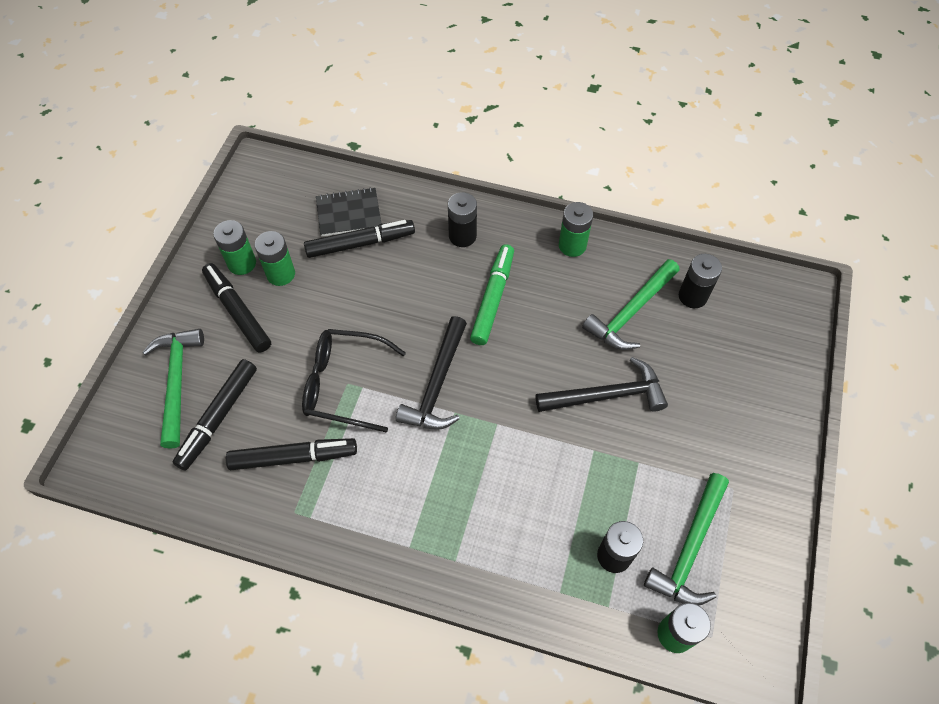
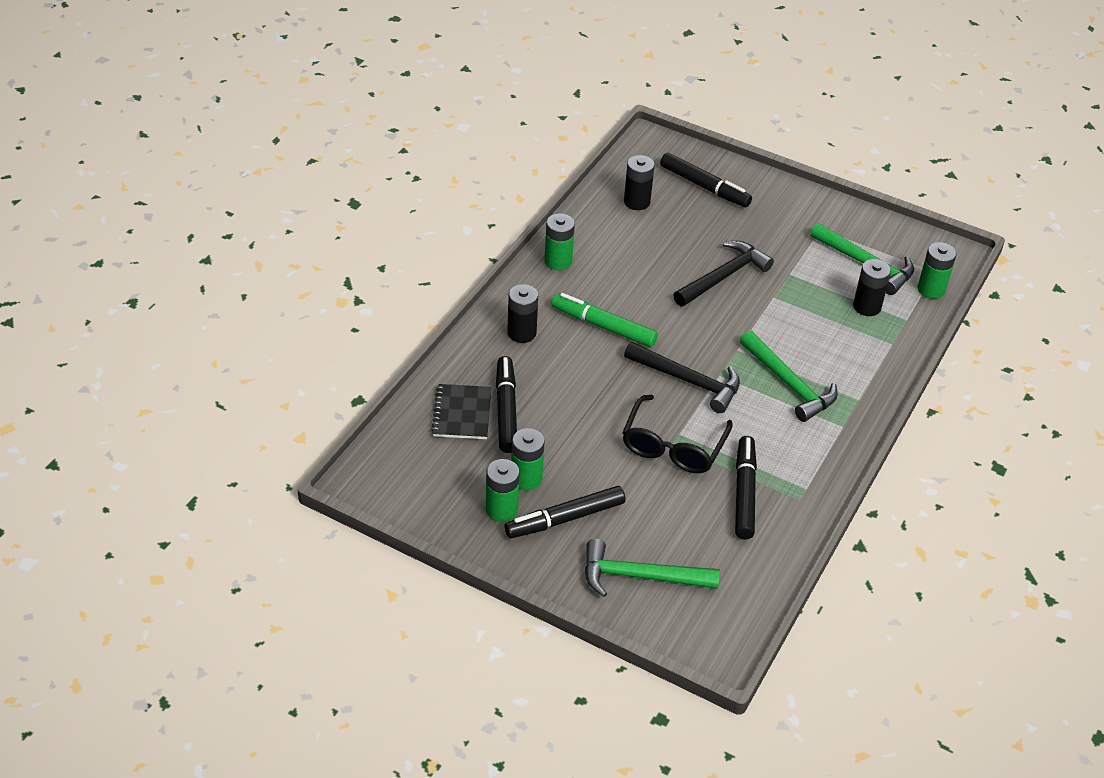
camera: 80 degrees left, 15 degrees down
black marker [172,359,257,470] -> black marker moved to [660,152,752,207]
black hammer [536,357,668,412] -> black hammer turned 45 degrees clockwise [673,241,774,306]
green hammer [582,259,679,350] -> green hammer moved to [740,331,838,422]

